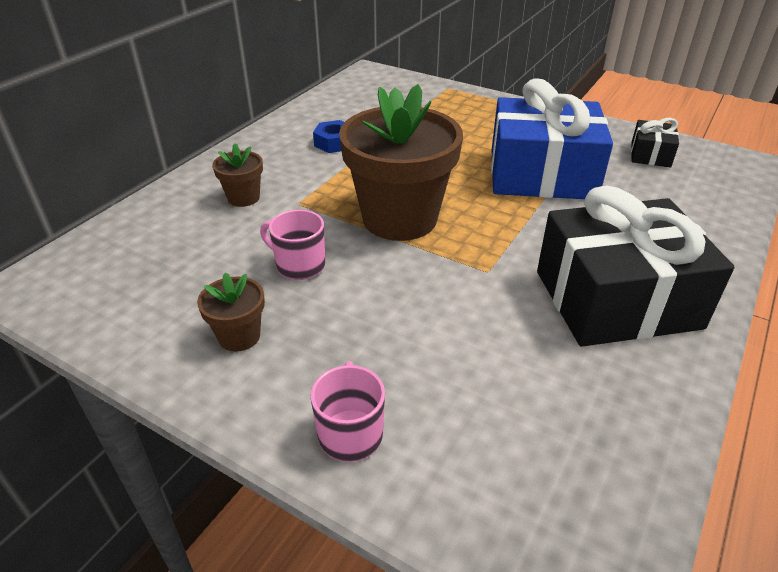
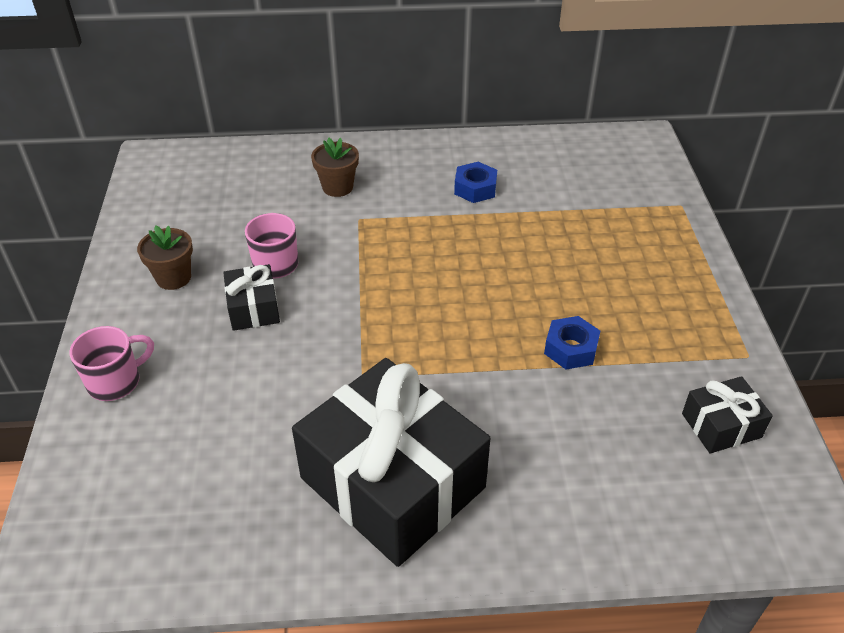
camera: 55 degrees right, 5 degrees up
brown flower pot [339,84,463,241] -> none
blue gift [491,78,613,199] -> blue nut [544,316,600,369]
none -> black gift [223,264,280,331]

